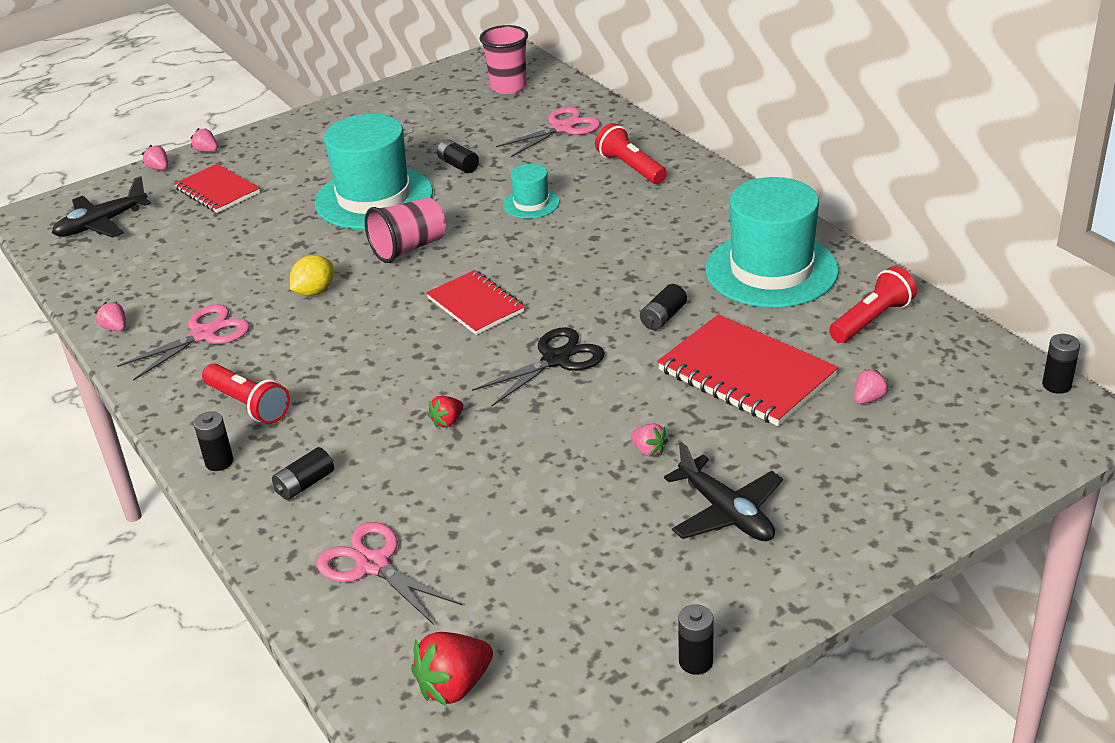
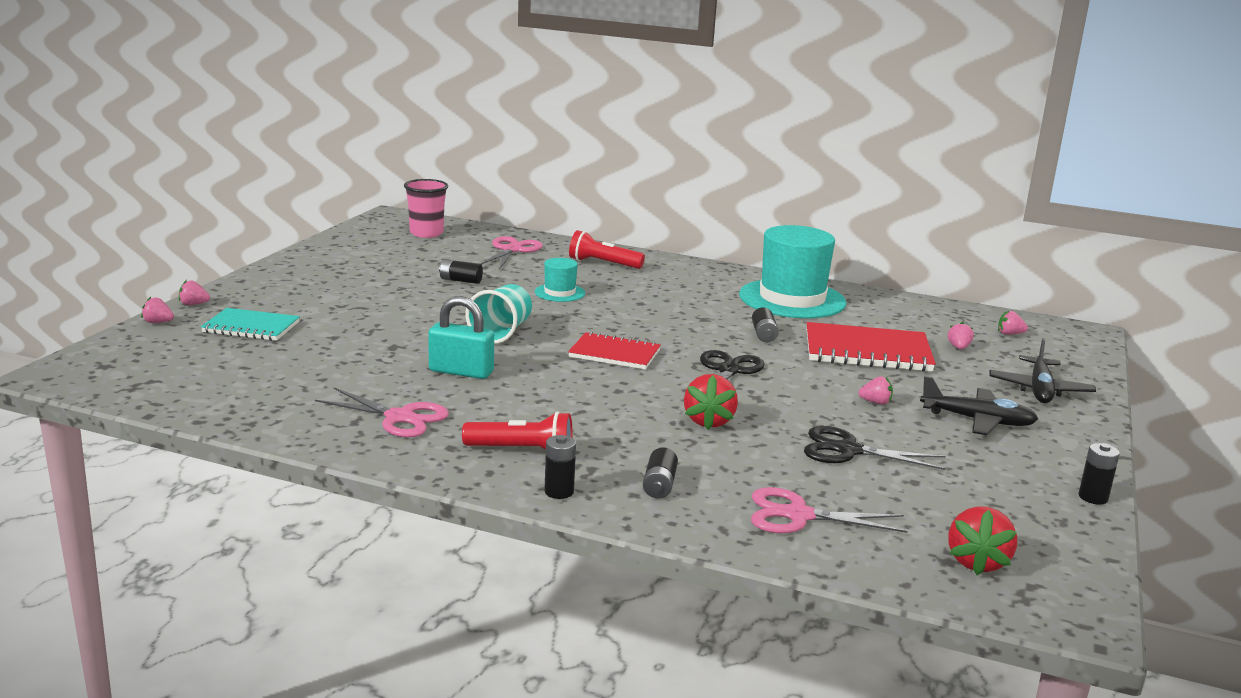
camera: 40 degrees left, 15 degrees down
black plane [52,176,151,238] -> black plane moved to [989,338,1096,403]
pink strawberry [95,301,126,331] -> pink strawberry moved to [998,311,1028,335]
pink scissors [117,304,250,381] -> pink scissors turned 105 degrees clockwise [315,388,449,438]
red notebook [174,164,260,213] -> turquoise notebook [201,308,300,341]
yellow lemon [290,255,334,296] -> turquoise padlock [428,296,494,379]
turquoise hat [314,114,433,229] -> none
pink cup [365,197,446,263] -> turquoise cup [465,284,532,344]
red strawberry [428,396,463,428] -> red strawberry [684,374,738,430], size x1.79
red flashlight [829,266,917,343] -> none
black battery [1042,334,1080,394] -> none
none -> black scissors [804,426,946,470]

